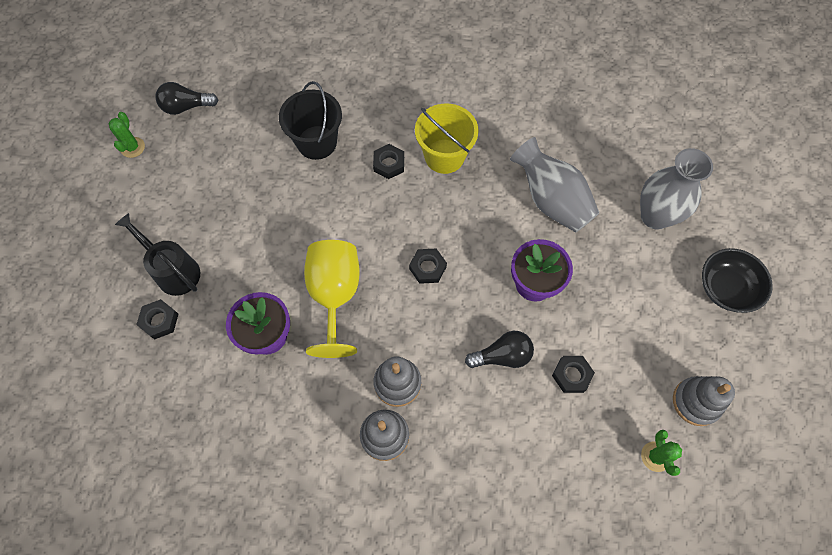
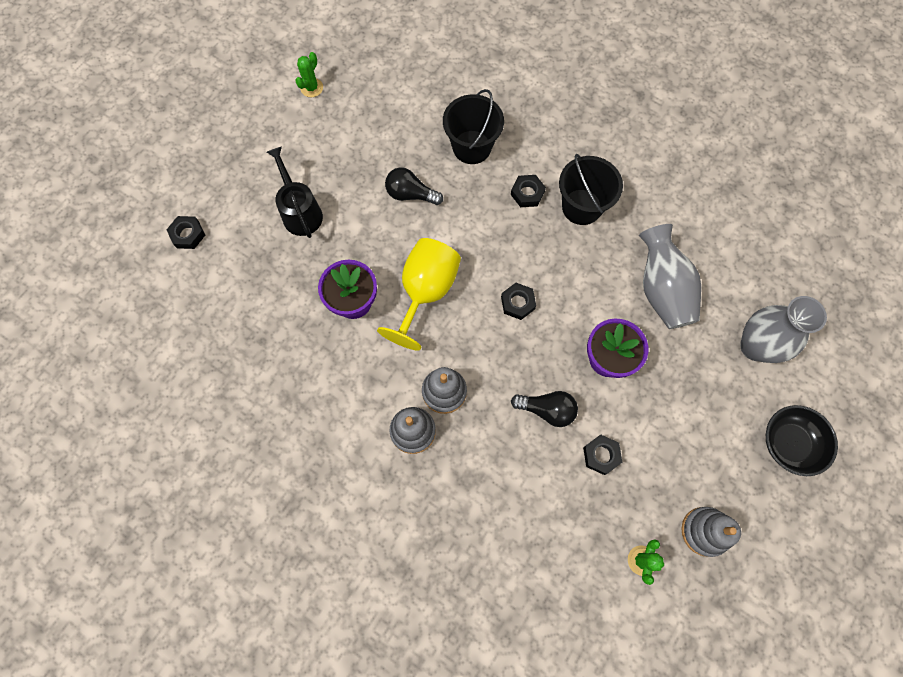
camera: 25 degrees right, 5 degrees up
black nut [136,299,178,339] -> black nut moved to [166,216,205,249]
black light bulb [156,82,218,115] -> black light bulb moved to [385,167,443,205]
yellow bucket [415,104,479,174] -> black bucket [559,154,623,225]

